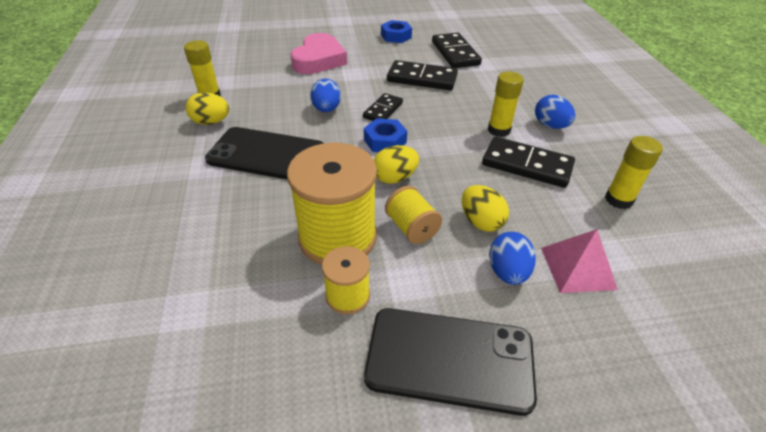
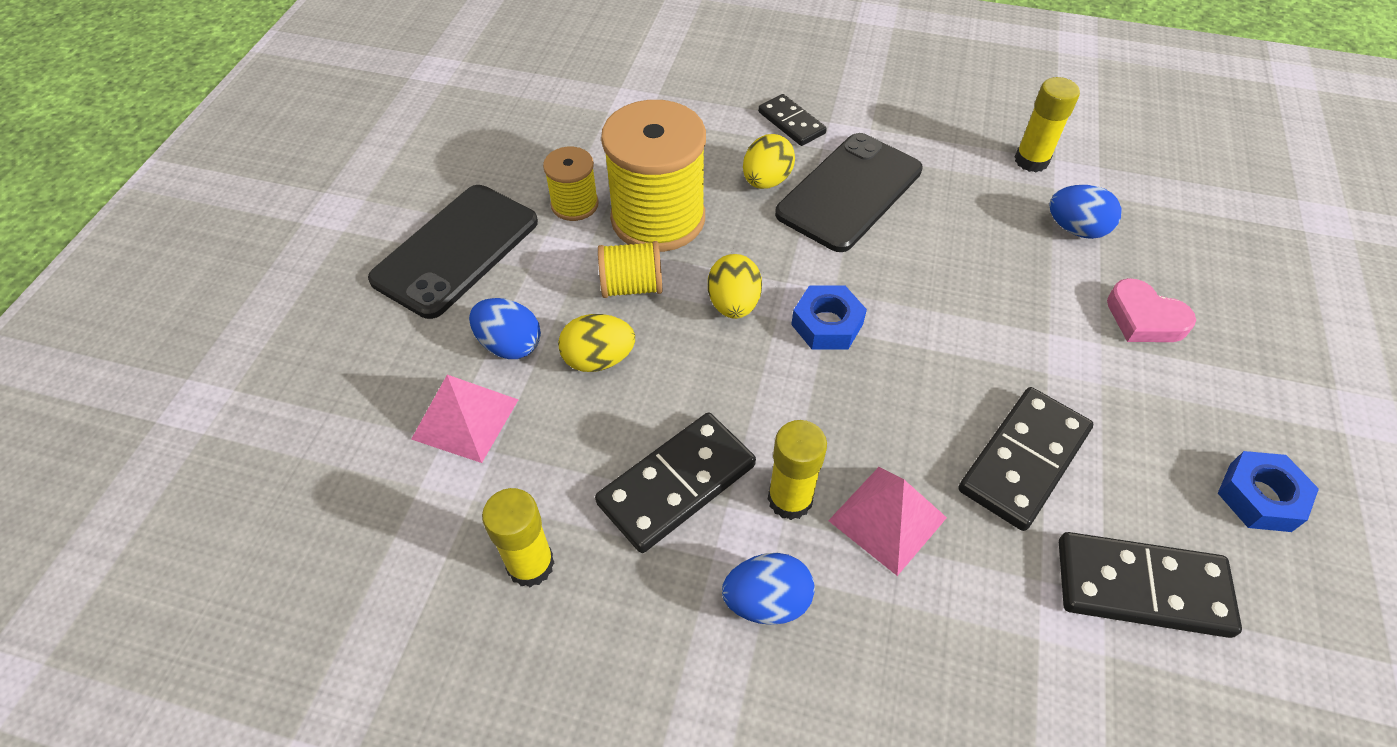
camera: 115 degrees right, 10 degrees up
yellow egg [186,92,230,125] -> yellow egg moved to [743,134,795,189]
pink heart [290,33,347,74] -> pink heart [1107,278,1196,342], size x0.62
blue egg [310,79,341,112] -> blue egg moved to [1049,185,1121,239]
black domino [363,93,403,121] -> black domino moved to [758,94,827,146]
none -> pink pyramid [828,467,947,576]

